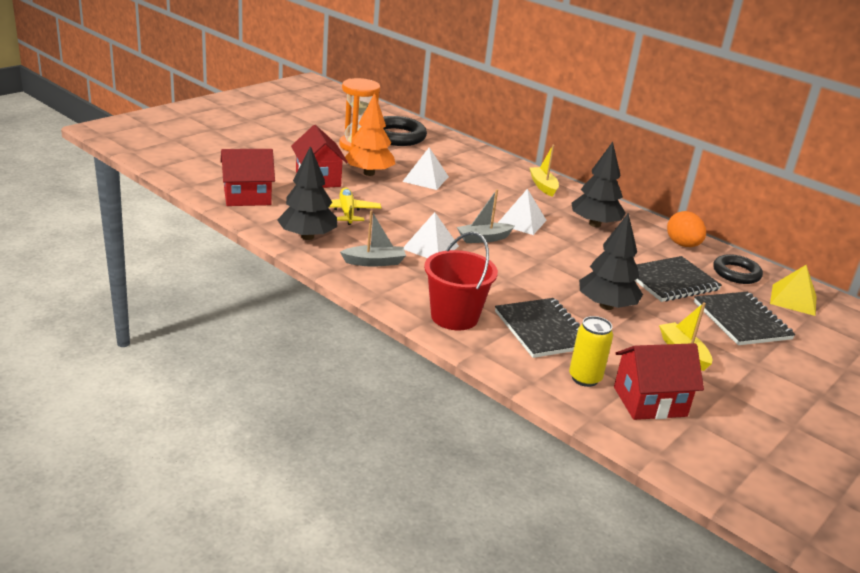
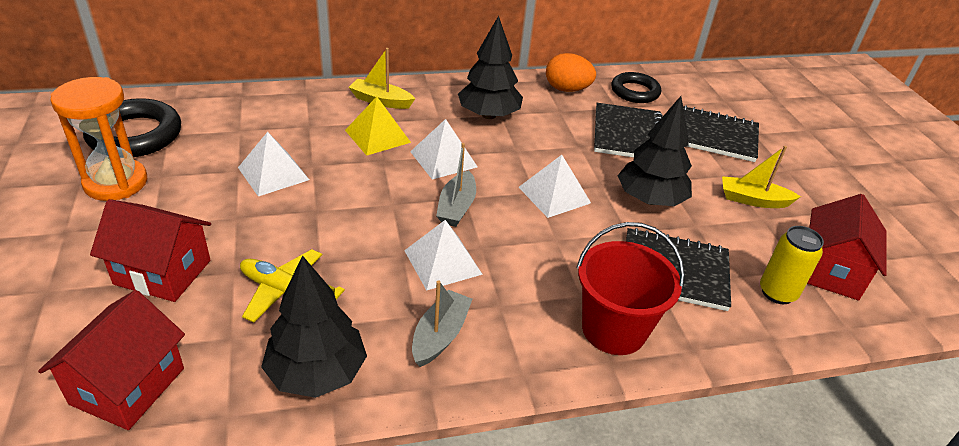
camera: 55 degrees left, 10 degrees up
orange tree [345,93,395,176] -> none
yellow pyramid [770,265,817,316] -> yellow pyramid moved to [345,97,411,156]
none -> white pyramid [519,155,591,218]

